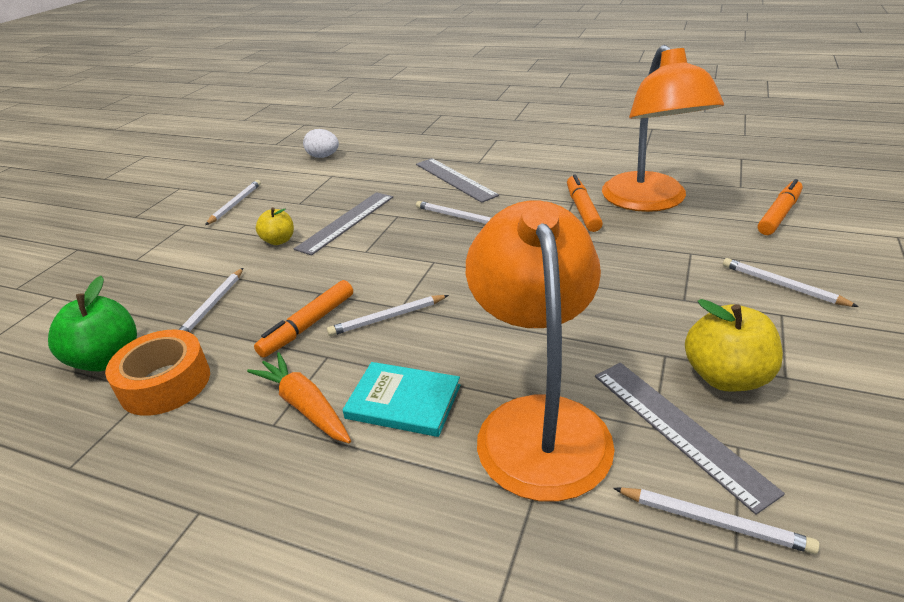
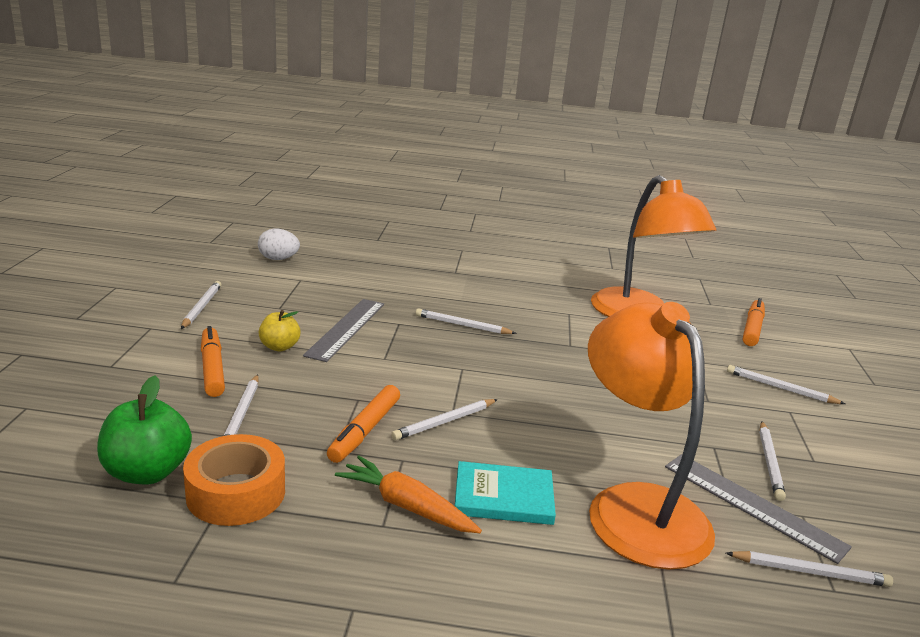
camera: 20 degrees left, 10 degrees down
grey ruler [416,158,499,203] -> none
orange marker [567,174,603,232] -> orange marker moved to [201,326,225,397]
yellow apple [685,299,783,392] -> white pencil [759,421,786,501]

